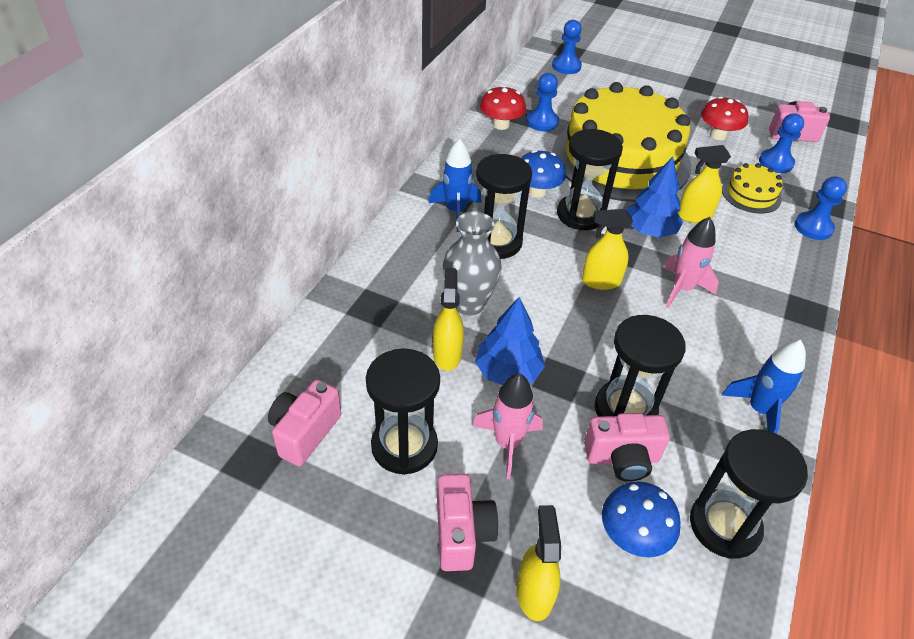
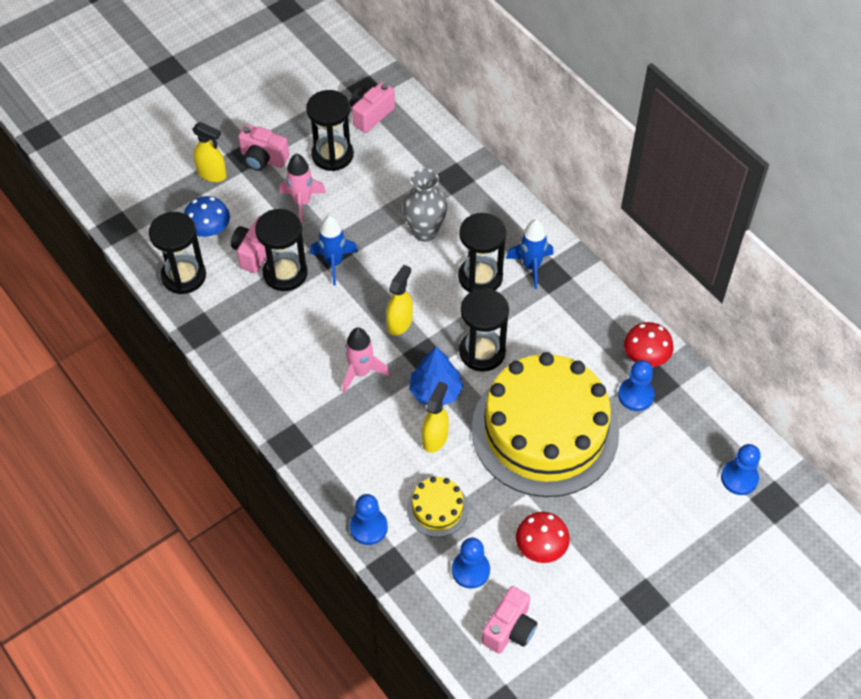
camera: 120 degrees right, 10 degrees up
pink camera [268,380,341,466] -> pink camera turned 105 degrees counterclockwise [350,82,395,133]
yellow spray bottle [433,268,464,371] -> none
blue tree [475,297,545,385] -> none
blue mushroom [521,150,566,198] -> none
blue rocket [722,340,806,434] -> blue rocket moved to [310,215,358,285]

